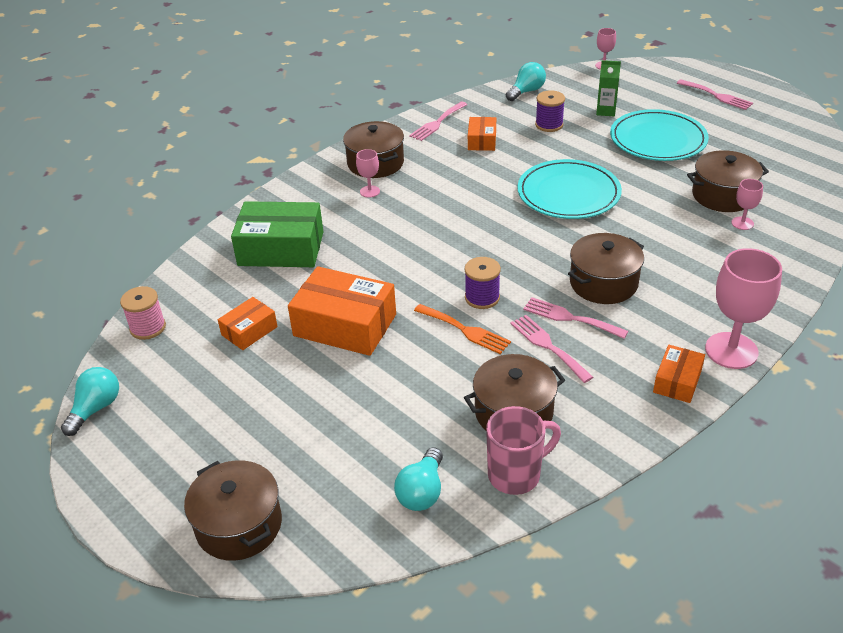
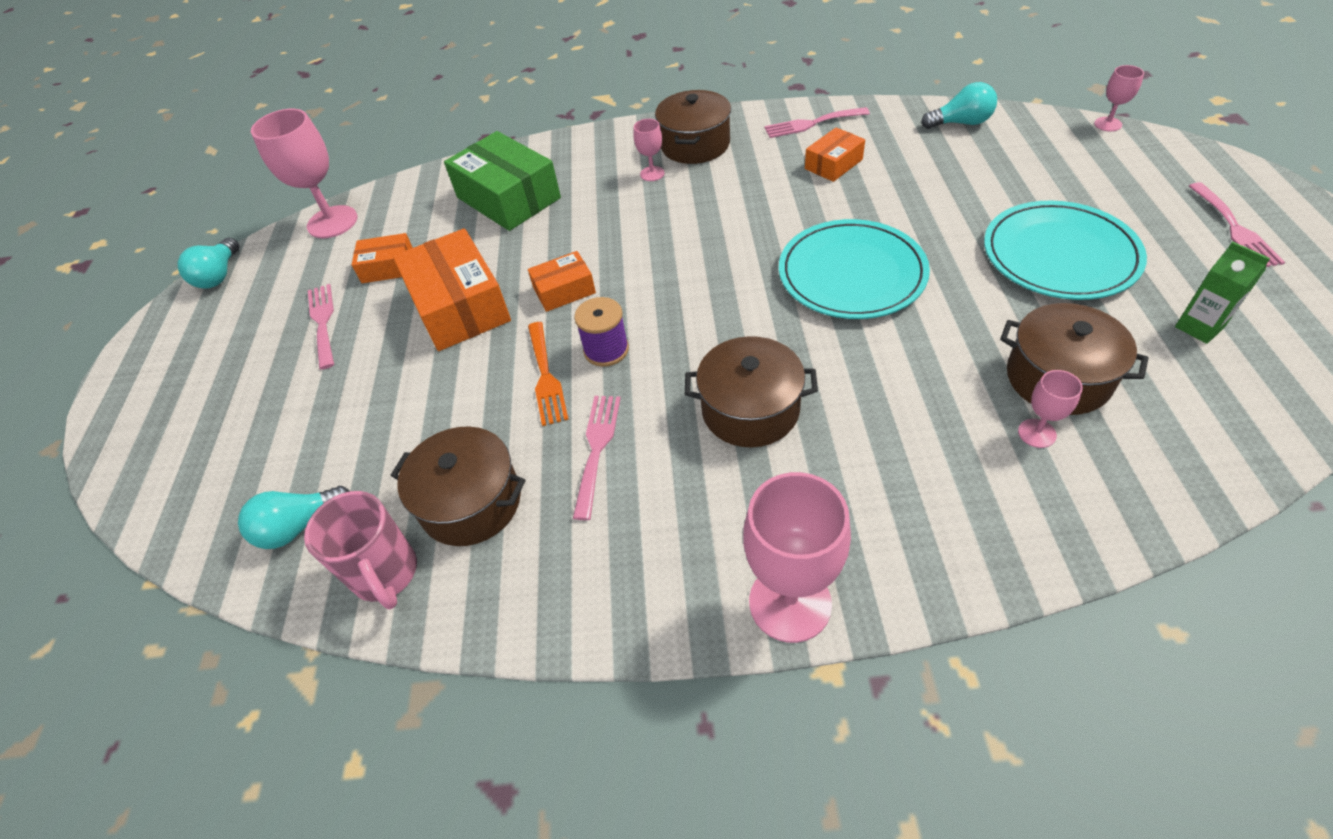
camera: 45 degrees right, 10 degrees up
turquoise light bulb [61,367,119,436] -> turquoise light bulb turned 120 degrees clockwise [177,238,240,289]
pink spool [120,286,166,340] -> pink goblet [251,109,358,238]
brown pot [184,460,282,561] -> none
pink mug [486,406,561,495] -> pink mug turned 45 degrees clockwise [304,491,417,609]
pink fork [523,297,628,339] -> pink fork moved to [308,284,334,370]
purple spool [535,90,565,132] -> none
green carton [596,60,621,116] -> green carton moved to [1175,242,1270,344]
orange box [653,345,705,403] -> orange box moved to [528,251,596,312]

